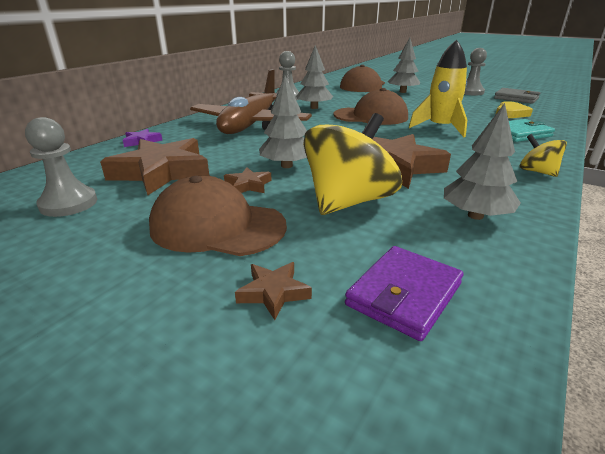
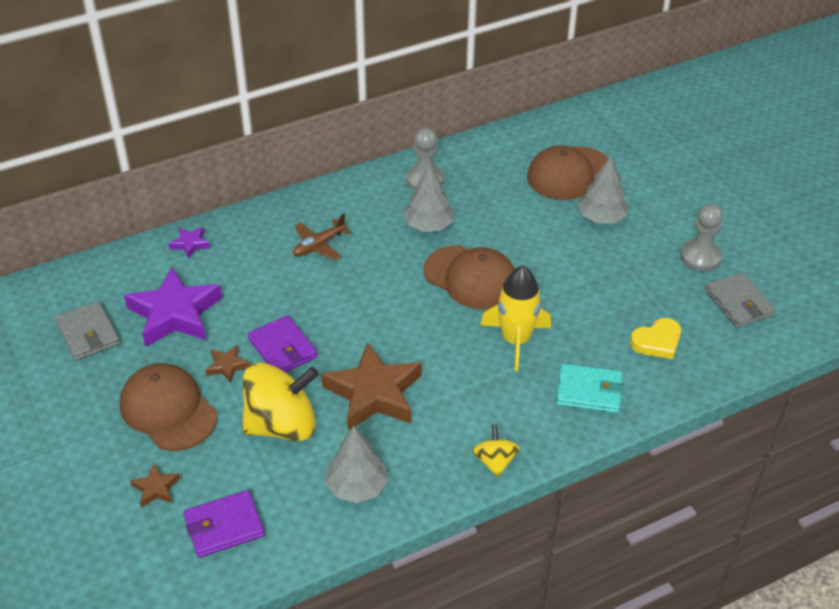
camera: 30 degrees right, 15 degrees up
grey pawn [25,117,97,217] -> grey wallet [55,301,120,361]
brown star [100,138,209,195] -> purple star [124,267,222,347]
brown plane [190,69,312,134] -> brown plane [293,214,351,260], size x0.43
grey tree [259,76,307,168] -> purple wallet [248,315,318,372]

